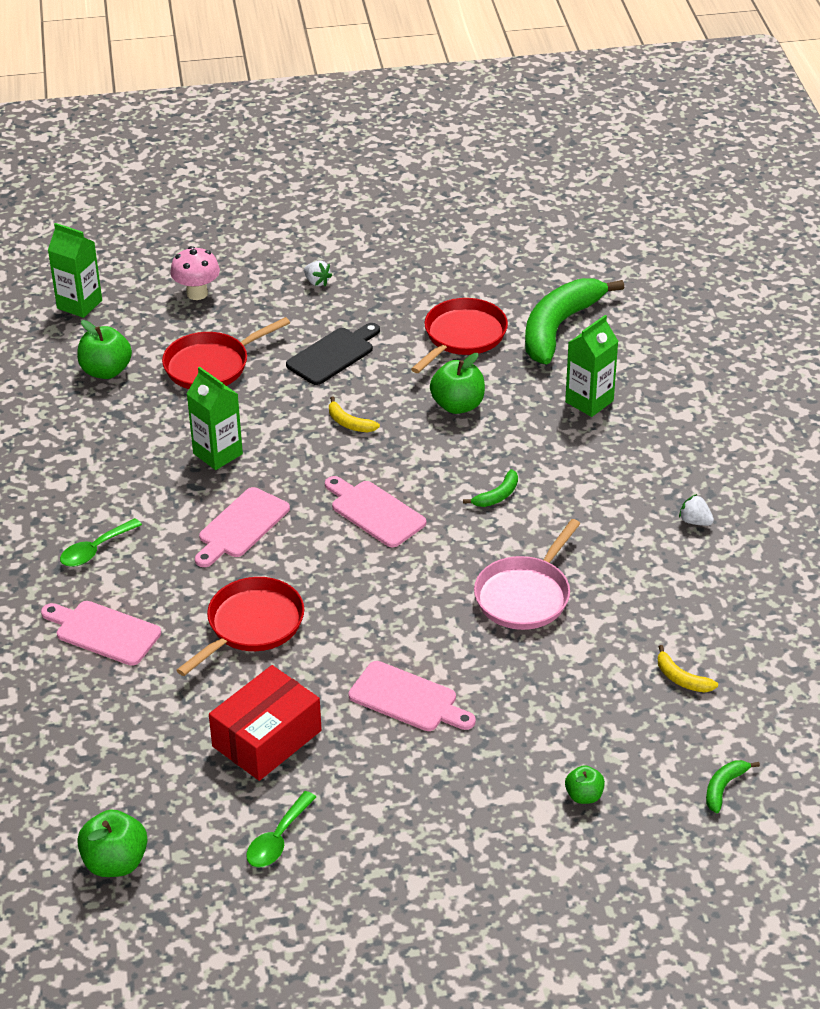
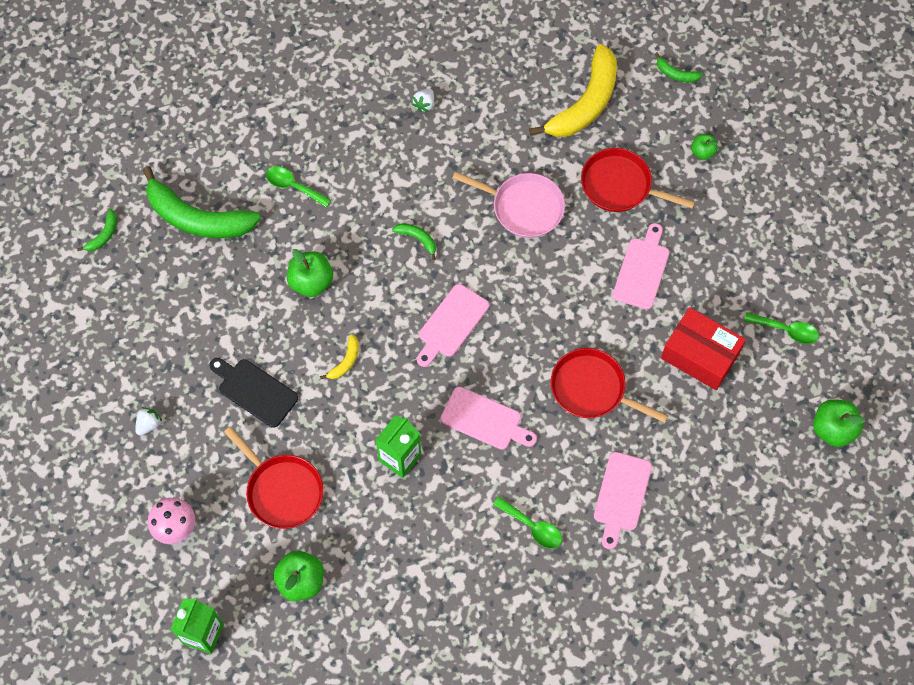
camera: 100 degrees left, 25 degrees up
red pan [411,298,508,373] -> red pan moved to [581,148,695,212]
green carton [565,315,619,417] -> green spoon [266,166,331,207]
yellow banana [658,645,718,693] -> yellow banana [529,44,617,137], size x2.41
none -> green banana [77,209,117,251]

